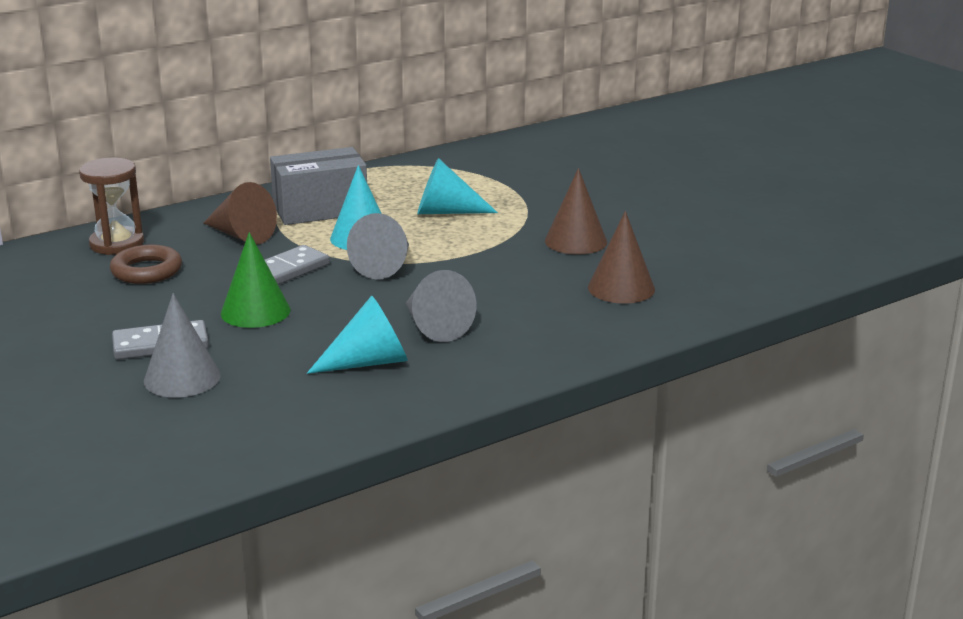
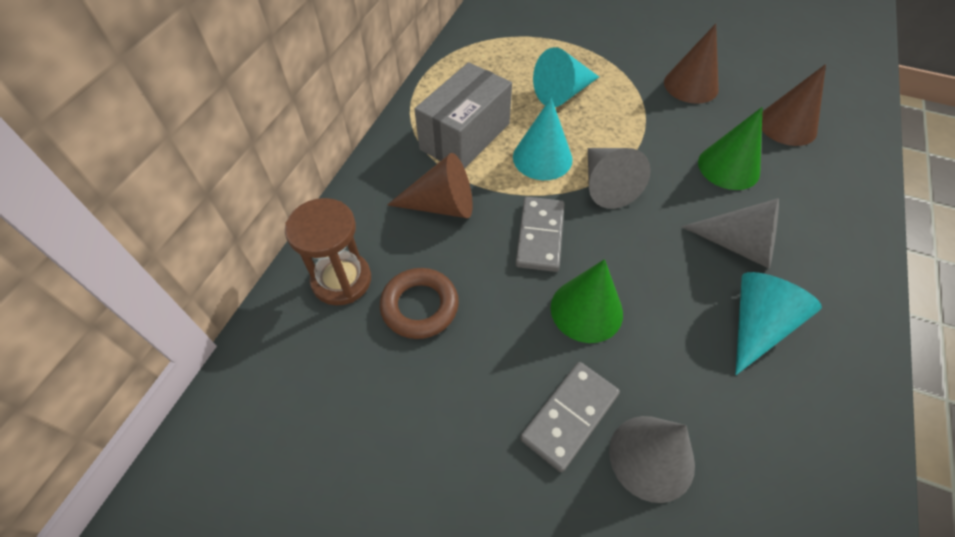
camera: 35 degrees left, 30 degrees up
none -> green cone [698,107,763,190]

